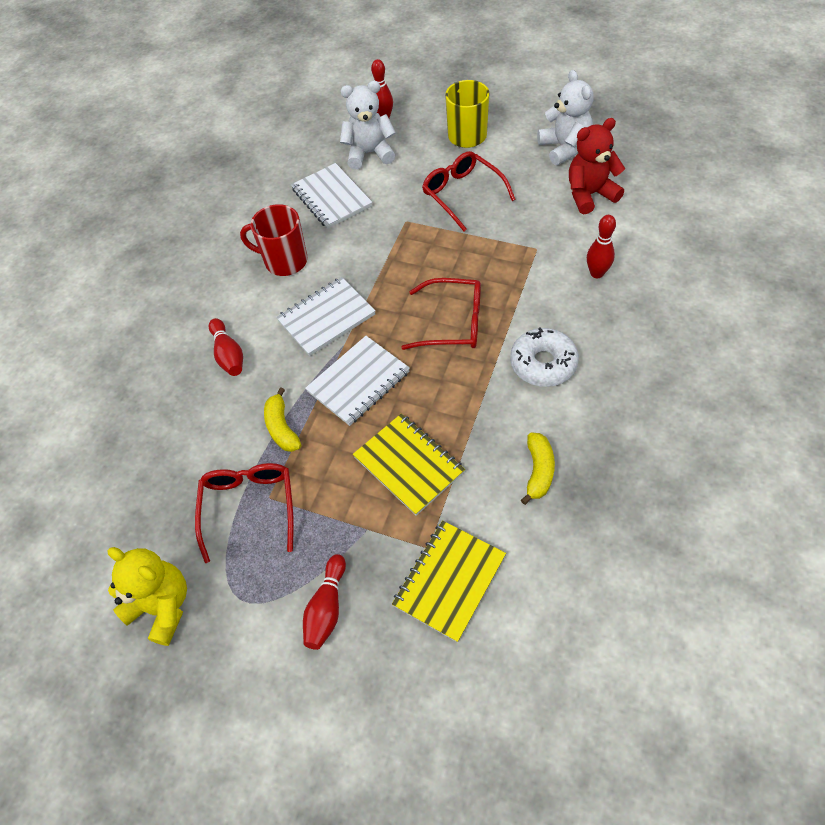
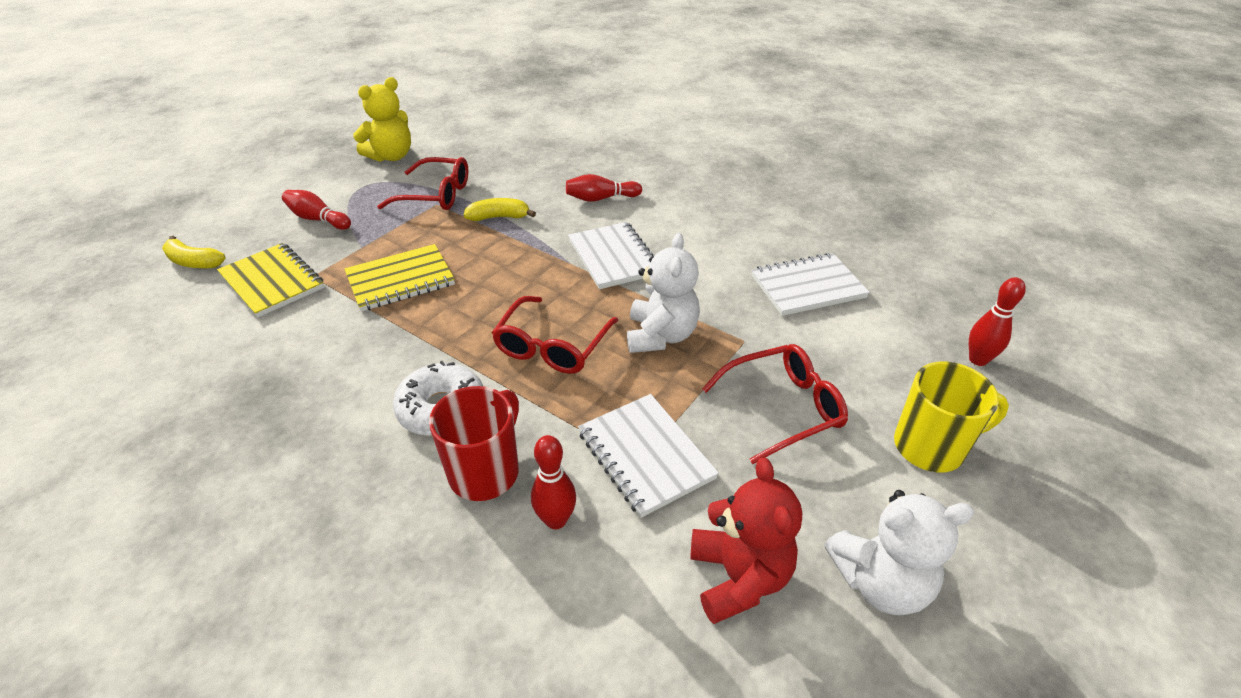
camera: 100 degrees right, 15 degrees down
red mug [240,204,308,276] -> red mug moved to [429,386,519,501]
white notebook [305,336,410,426] -> white notebook moved to [578,394,719,518]
white teddy bear [340,81,396,169] -> white teddy bear moved to [627,233,700,353]
yellow banana [521,432,555,505] -> yellow banana moved to [162,236,226,268]

